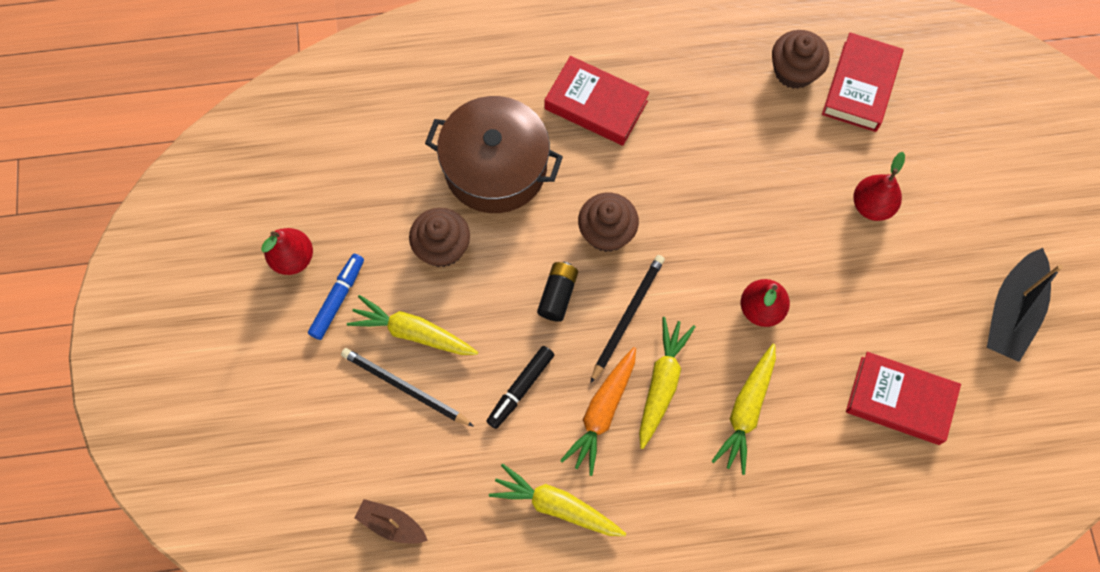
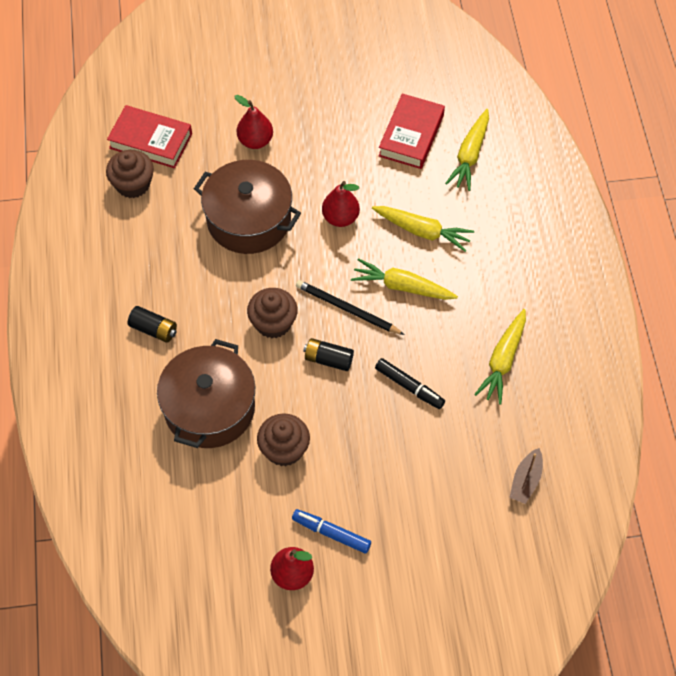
camera: 90 degrees left, 10 degrees down
black pencil [341,348,474,427] -> none
yellow carrot [347,295,478,355] -> yellow carrot moved to [445,109,489,191]
red book [545,56,649,146] -> black battery [128,306,177,343]
orange carrot [560,347,636,476] -> none
black boat [987,248,1063,362] -> none
none -> brown pot [194,160,301,254]

